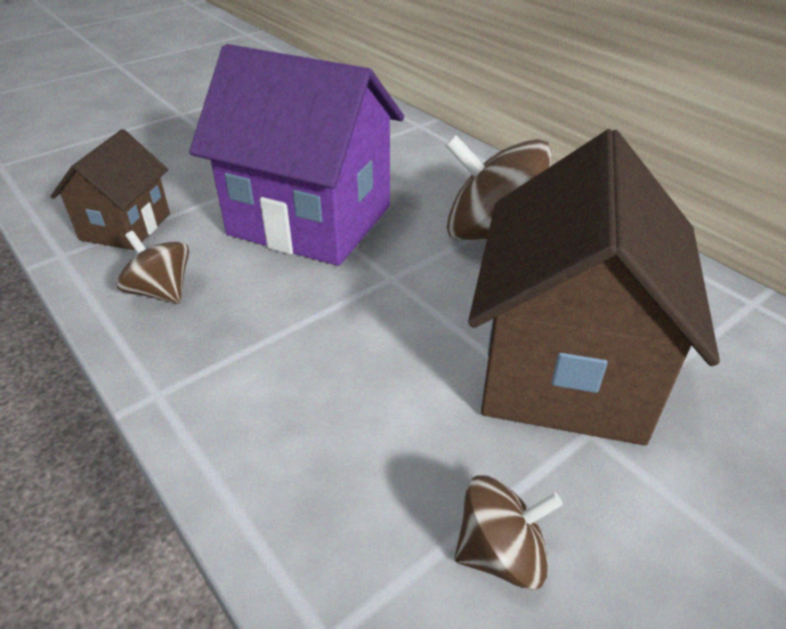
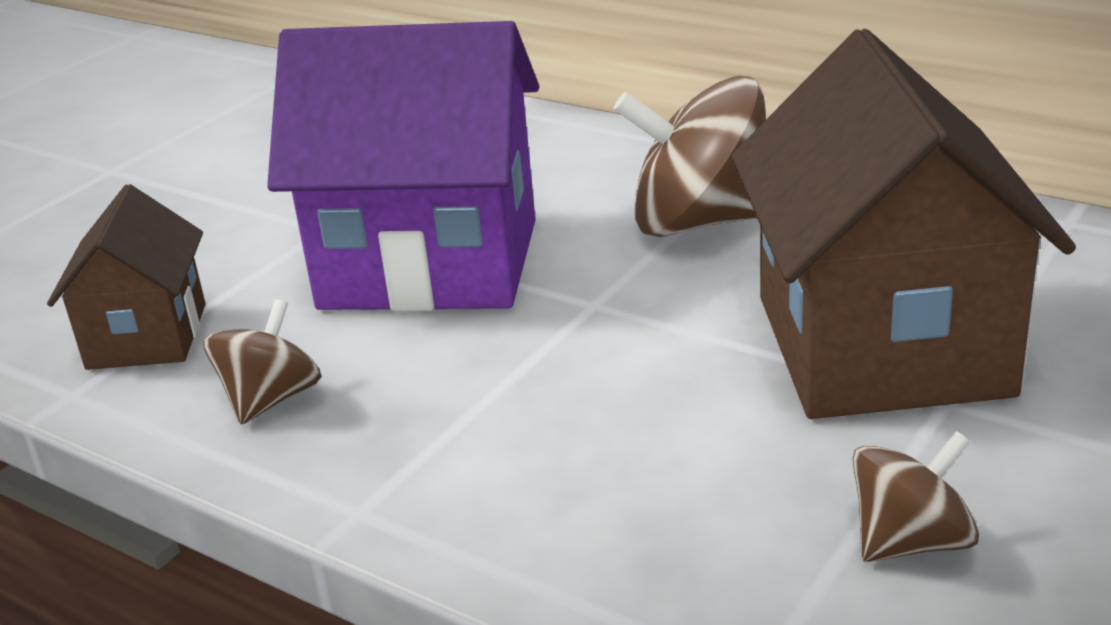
camera: 15 degrees left, 10 degrees down
brown spinning top [117,231,189,304] -> brown spinning top turned 90 degrees clockwise [203,299,321,425]

